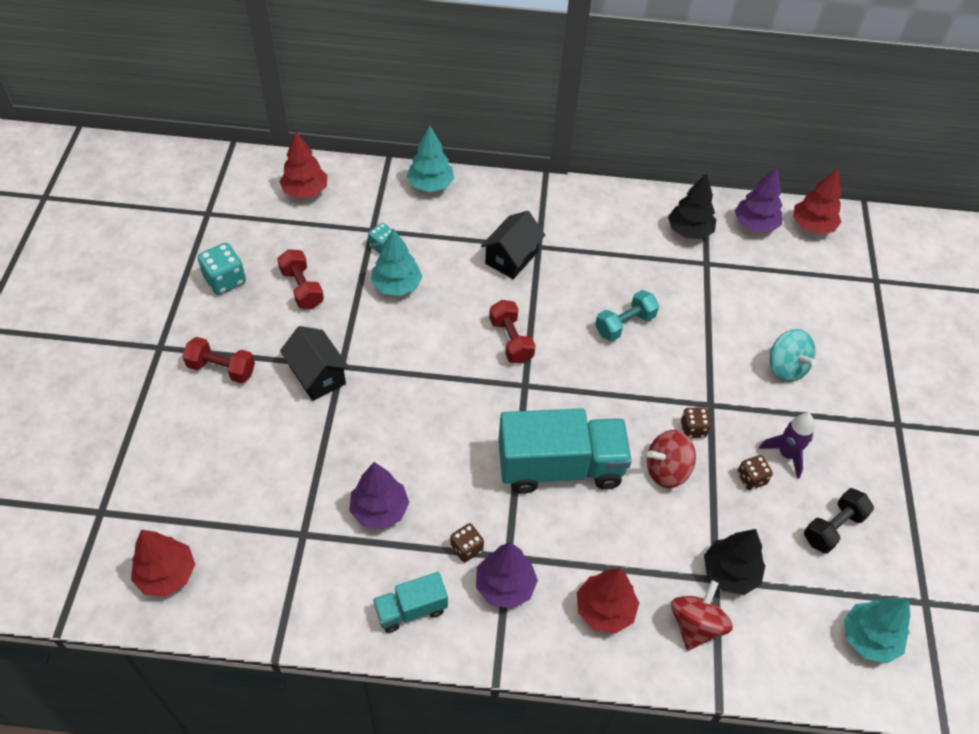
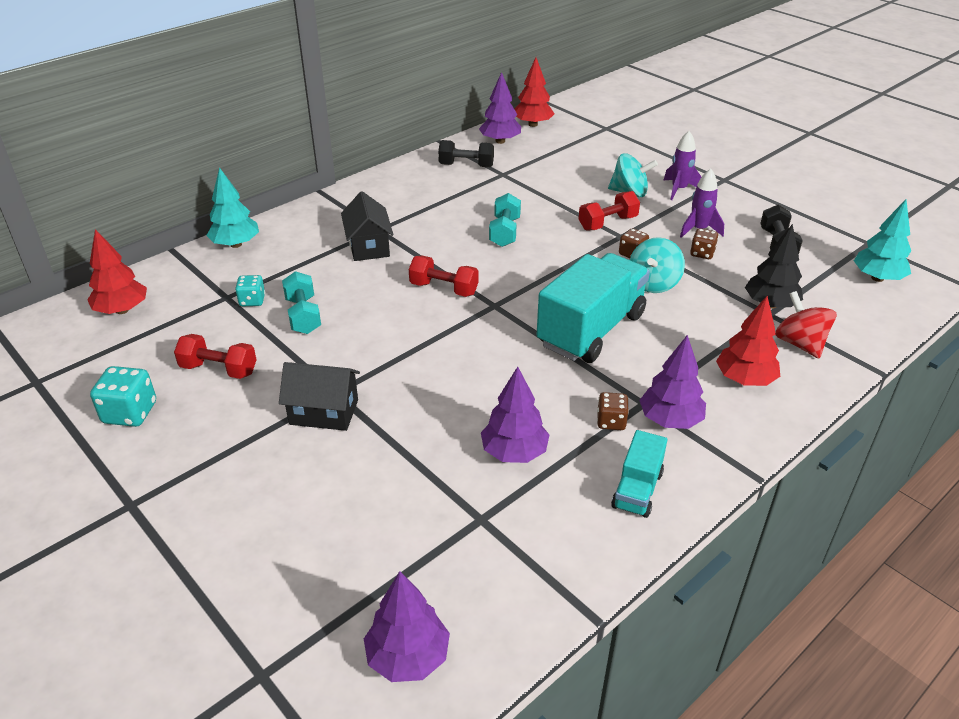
camera: 45 degrees left, 15 degrees down
red tree [131,530,195,596] -> purple tree [364,571,450,682]
red dumbbell [182,337,255,383] -> red dumbbell moved to [579,191,640,231]
turquoise tree [371,228,422,296] -> turquoise dumbbell [282,271,321,334]
red spinning top [647,430,696,488] -> turquoise spinning top [630,237,685,293]
black tree [668,173,716,239] -> black dumbbell [438,140,494,167]
none -> purple rocket [663,131,701,200]

